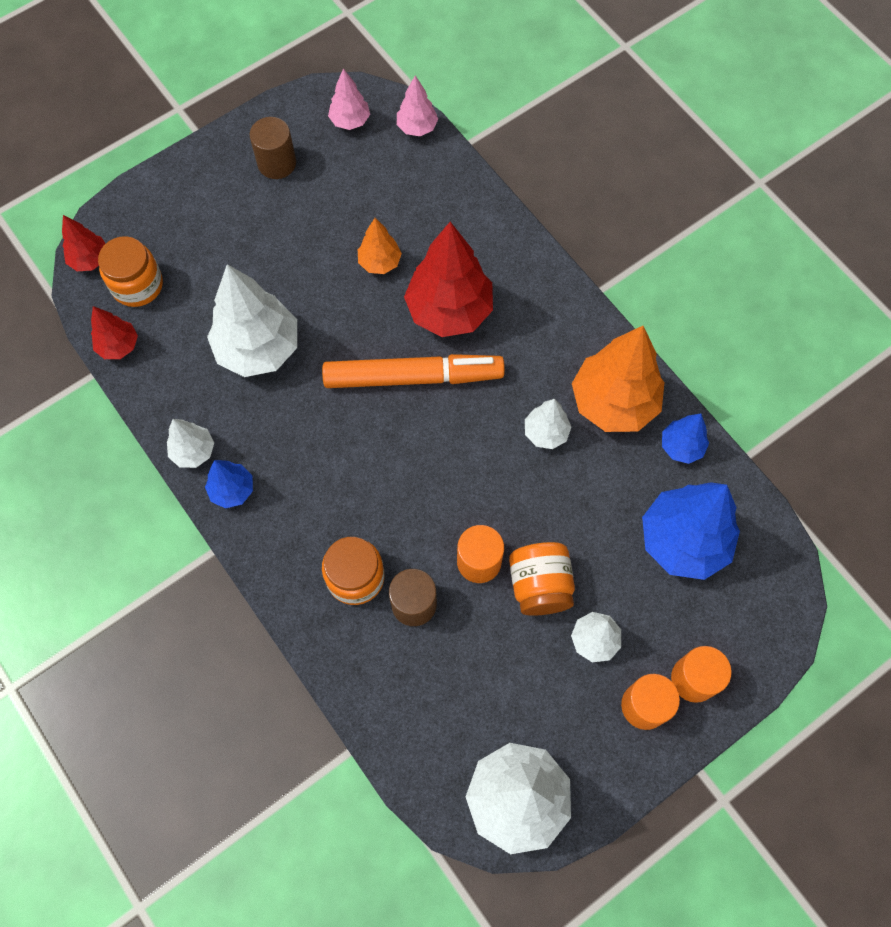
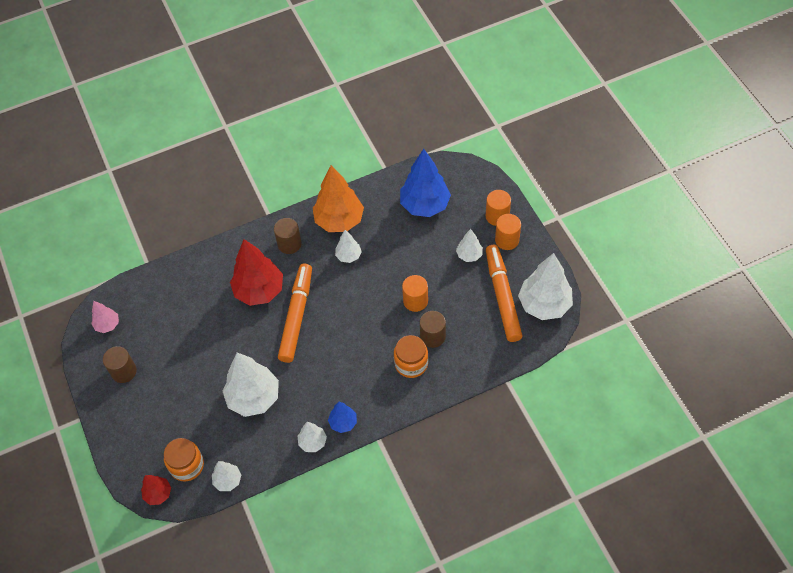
camera: 75 degrees left, 10 degrees down
red tree [91,306,138,359] -> white tree [212,461,241,491]
orange tree [358,218,402,274] -> none
pink tree [397,76,438,136] -> none
orange jar [509,542,575,616] -> none
blue tree [662,414,709,464] -> none
none -> brown cylinder [274,218,302,254]
none -> orange marker [486,245,522,342]

